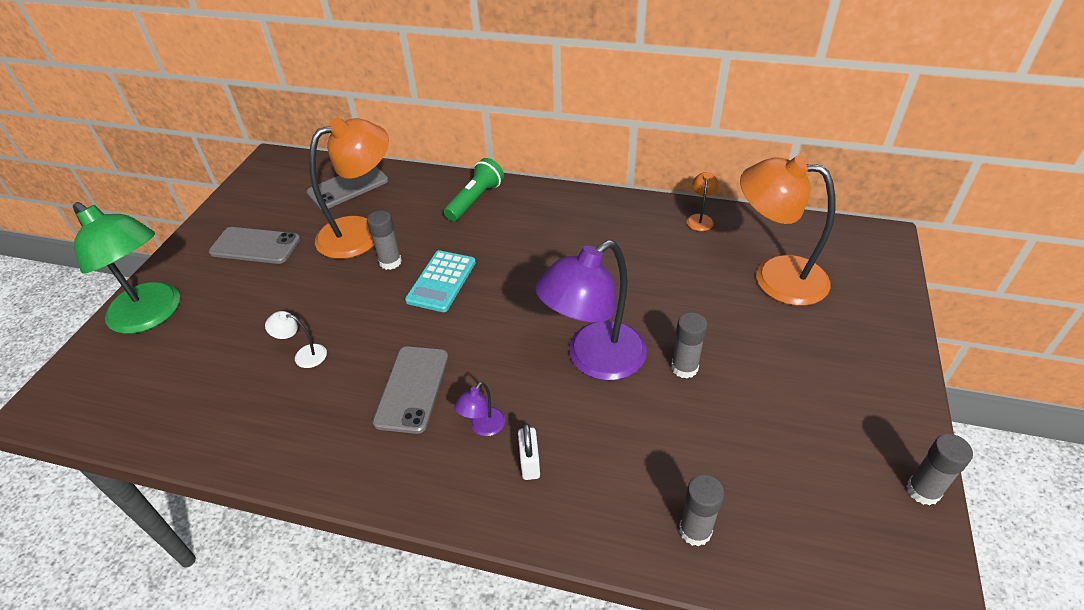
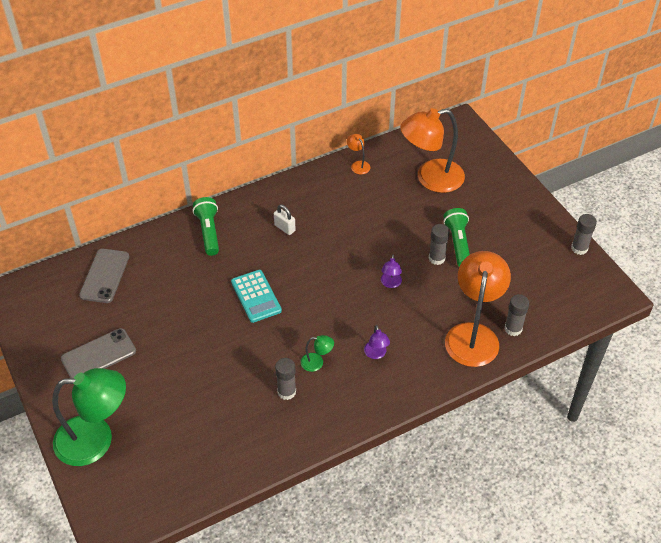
camera: 45 degrees left, 5 degrees up
white lamp [265,311,327,368] -> none
orange lamp [309,117,389,259] -> orange lamp moved to [445,251,511,367]
grey glue stick [367,210,402,270] -> grey glue stick moved to [275,358,296,400]
grey phone [373,346,448,434] -> green lamp [301,335,334,372]
white padlock [518,423,540,480] -> white padlock moved to [274,205,296,235]
purple lamp [535,240,647,381] -> purple lamp [381,254,402,288], size x0.41
none -> green flashlight [443,208,470,266]

